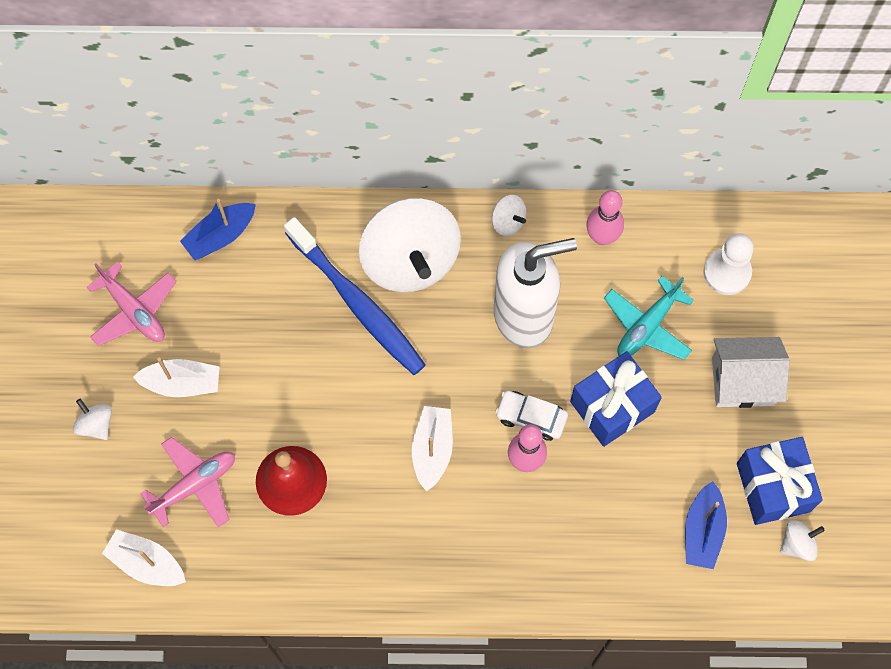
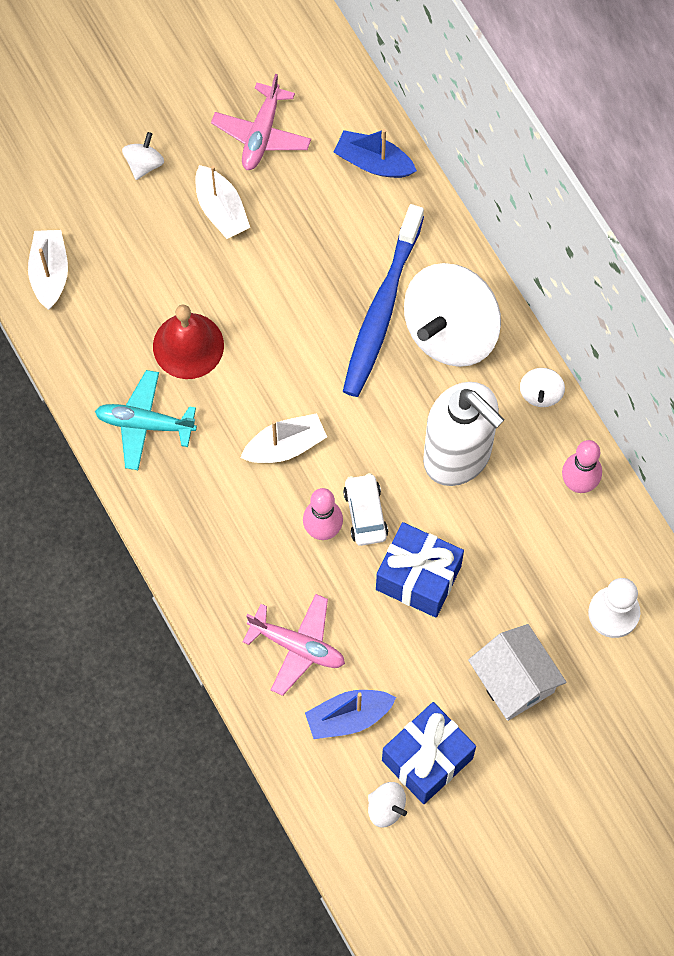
camera: 60 degrees right, 0 degrees up
pink plane [140,437,235,528] -> pink plane moved to [243,594,345,696]
turquoise plane [604,276,694,360] -> turquoise plane moved to [95,370,197,470]

